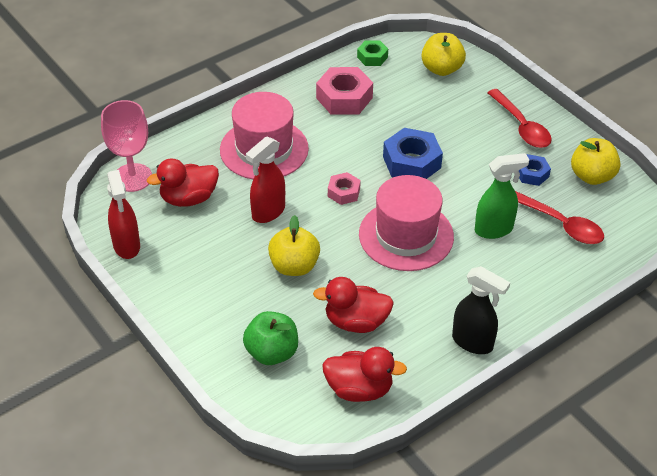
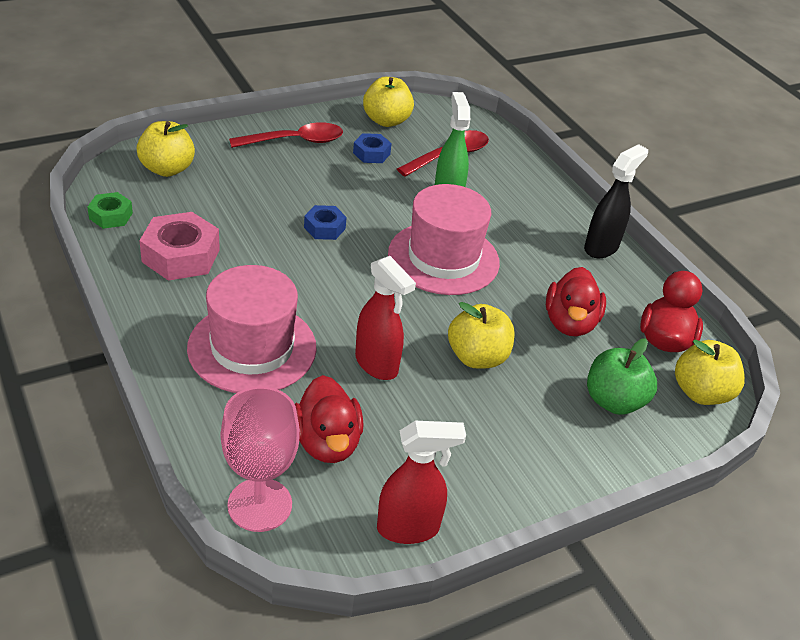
camera: 85 degrees left, 5 degrees down
pink nut [328,172,361,205] -> none
blue nut [383,128,443,179] -> blue nut [304,205,347,240], size x0.57
none -> yellow apple [675,340,745,405]

